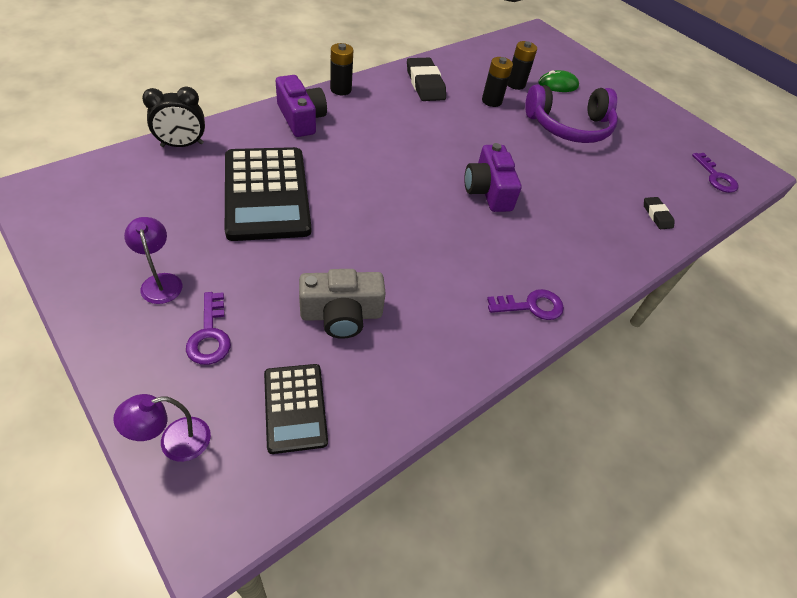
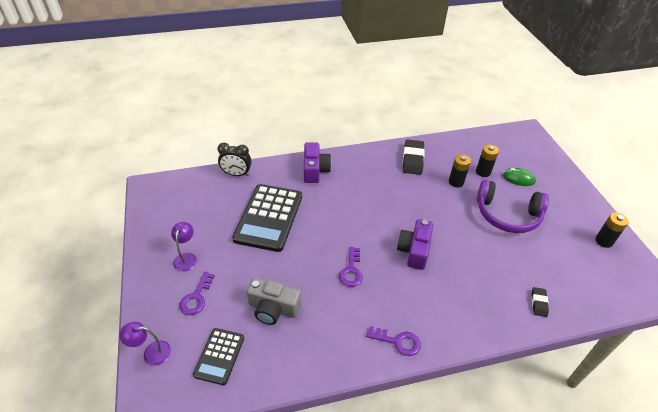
camera: 30 degrees right, 5 degrees down
black battery [330,43,353,95] -> black battery moved to [595,213,629,248]
purple key [692,153,739,193] -> purple key moved to [339,247,363,287]

